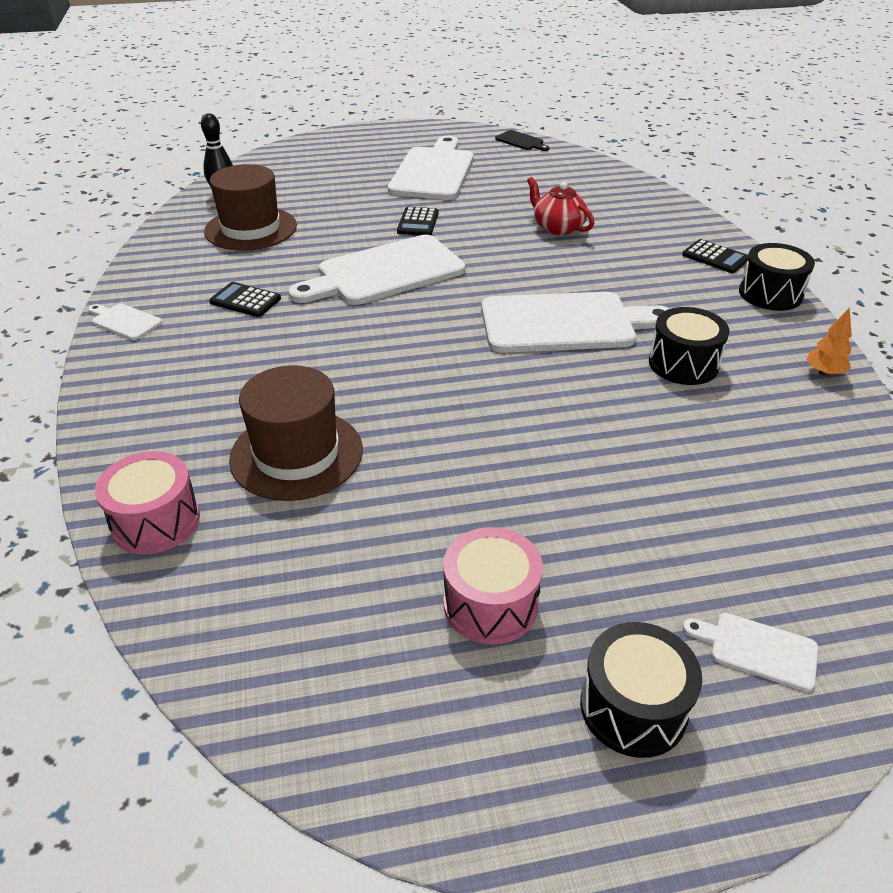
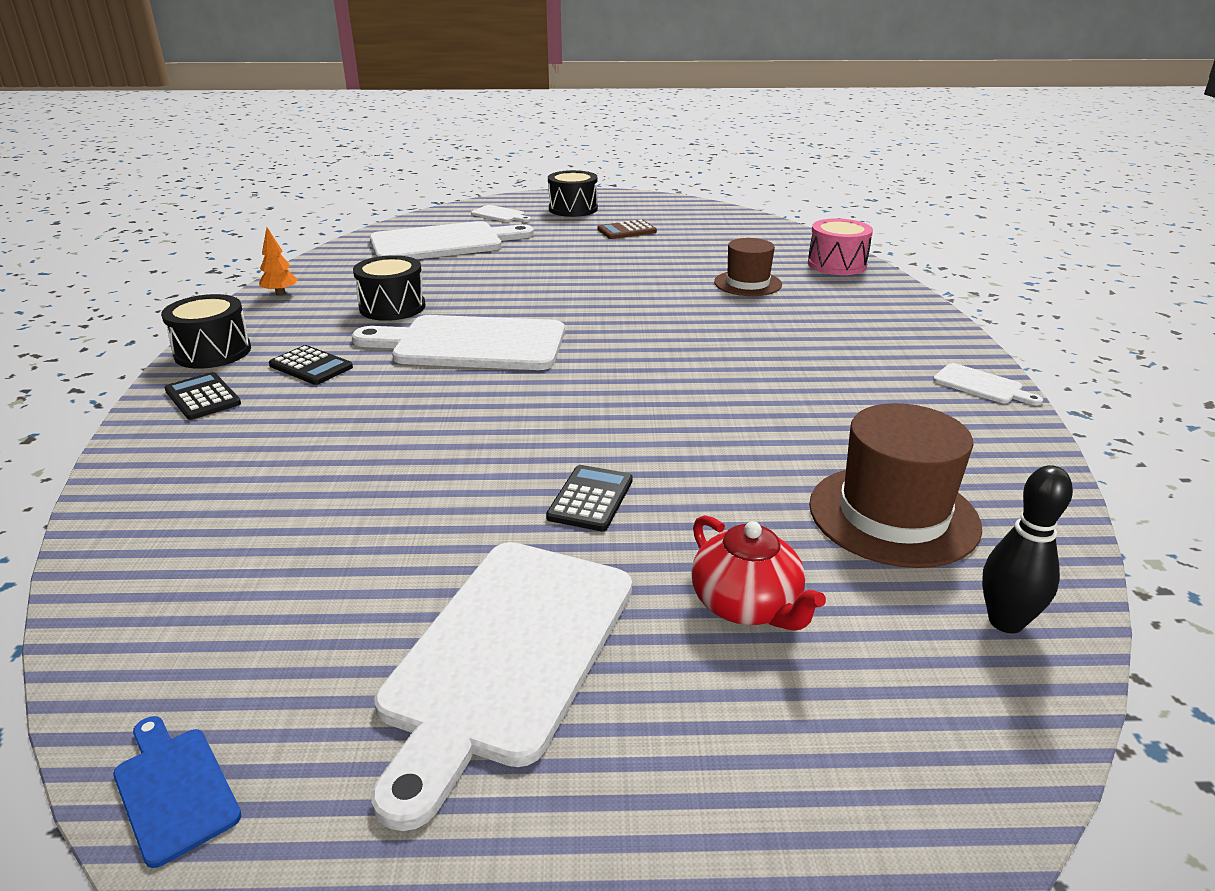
camera: 170 degrees left, 10 degrees down
black calculator [209,282,281,317] -> black calculator moved to [269,345,353,385]
brown hat [229,365,363,501] -> brown hat [714,238,782,296], size x0.66
white cutting board [288,235,465,305] -> white cutting board moved to [370,221,534,259]
pink drum [443,527,543,645] -> brown calculator [598,220,657,239]
black cutting board [495,130,549,151] -> blue cutting board [113,716,242,868]
red teapot [527,177,594,235] -> red teapot moved to [691,515,826,631]

